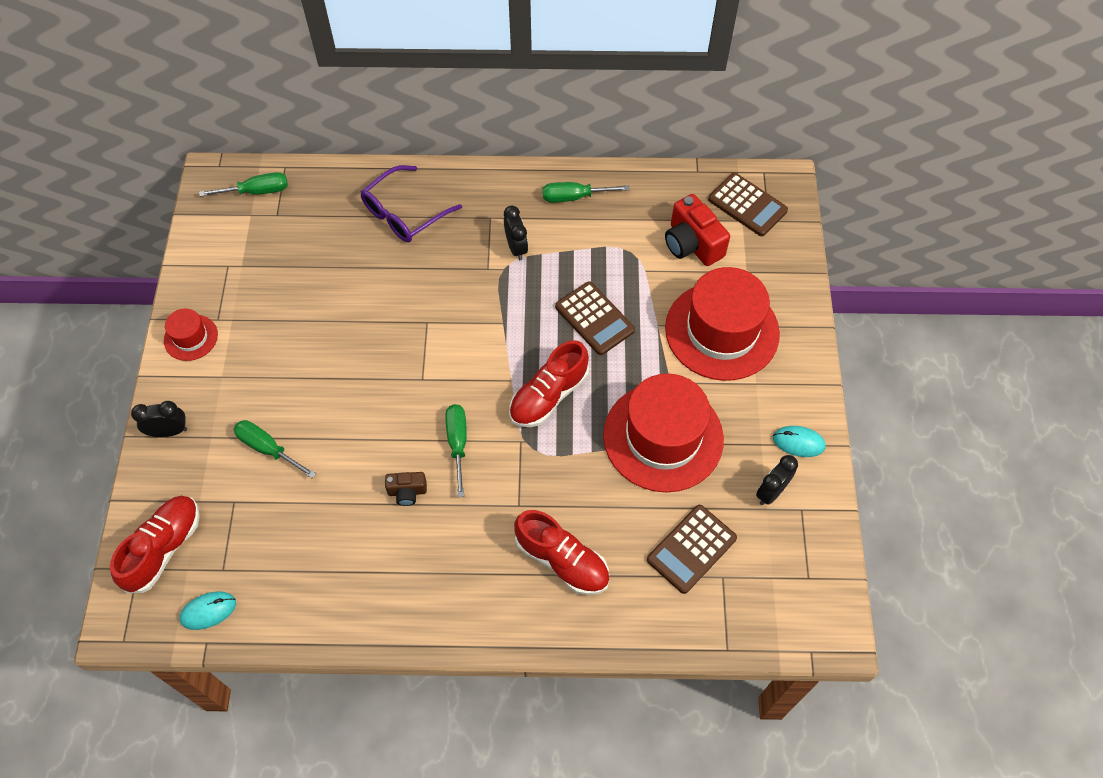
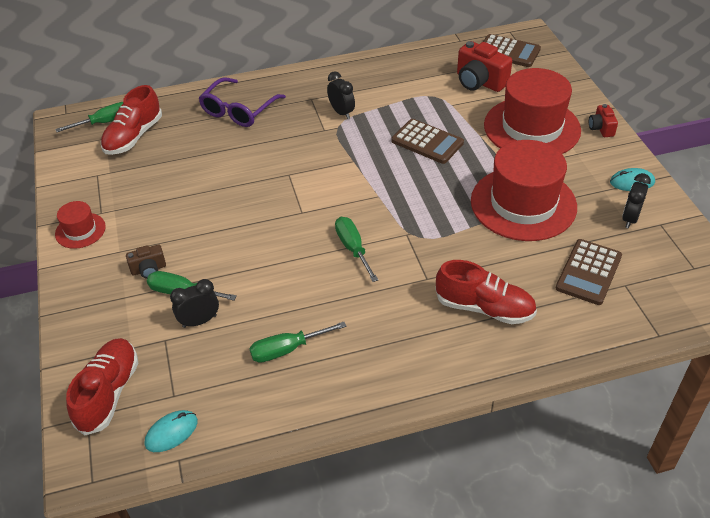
camera: 15 degrees left, 15 degrees down
black clock [131,401,187,437] -> black clock moved to [170,279,219,328]
brown camera [385,472,427,506] -> brown camera moved to [126,245,166,279]
red shoe [509,340,589,427] -> red shoe moved to [101,85,162,155]
green screwdriver [543,182,630,202] -> green screwdriver moved to [249,322,347,363]
none -> red camera [589,104,618,137]

